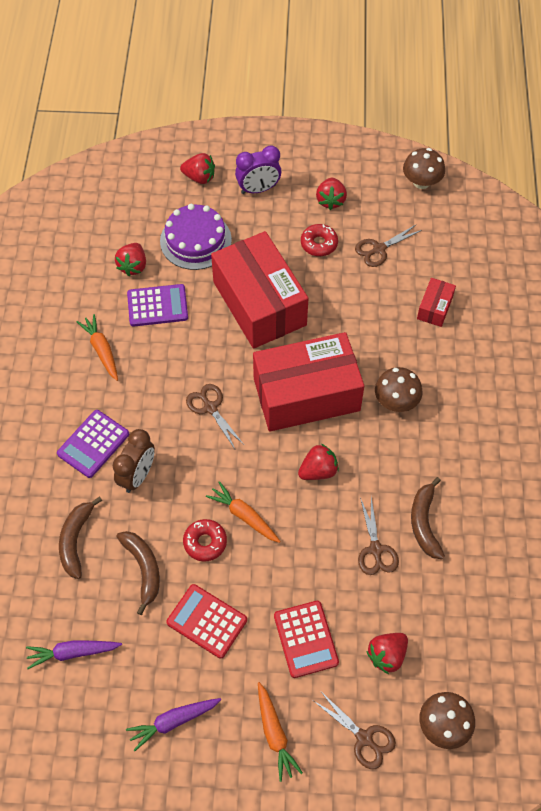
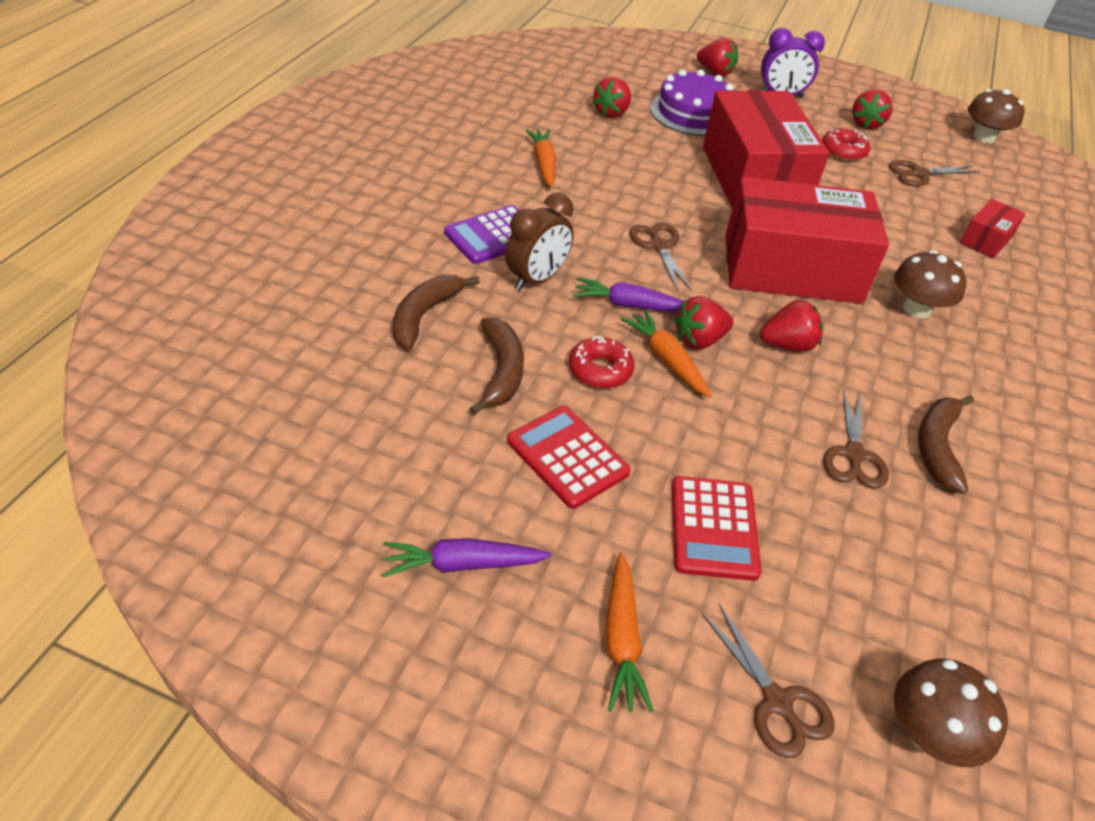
camera: 15 degrees right, 15 degrees down
purple carrot [26,640,122,669] -> purple carrot moved to [573,277,683,312]
purple calculator [127,284,188,327] -> none
red strawberry [366,633,408,674] -> red strawberry moved to [674,296,733,349]

